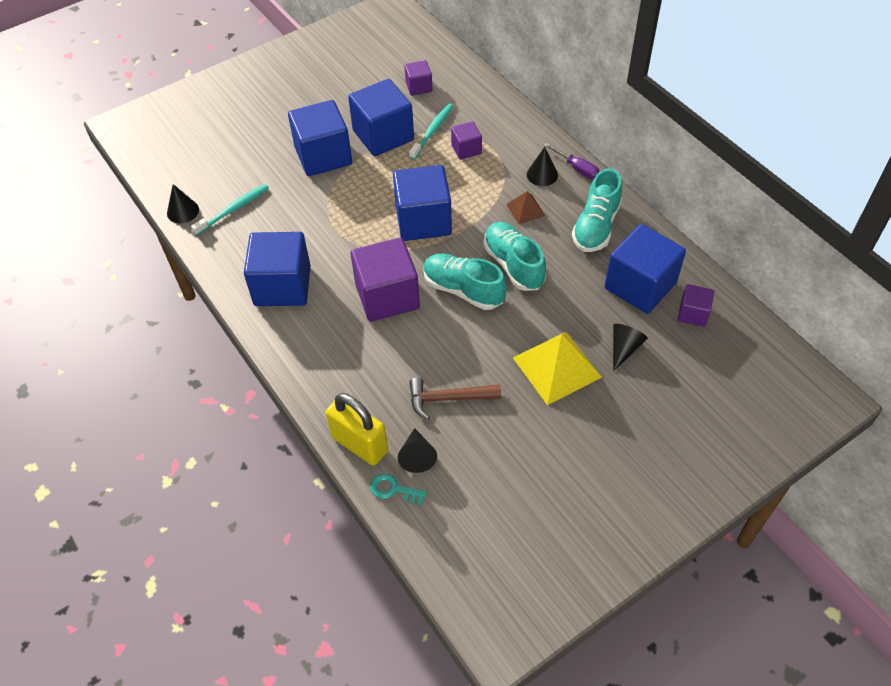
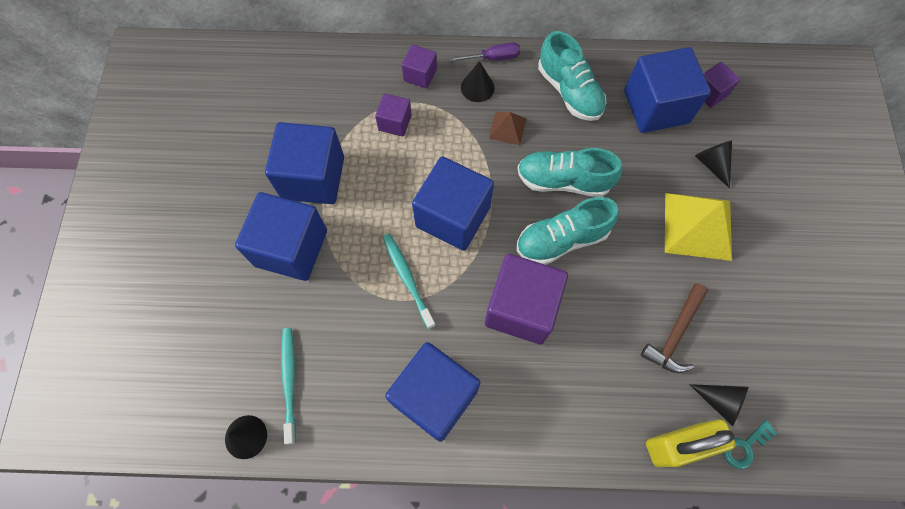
camera: 55 degrees left, 15 degrees up
purple cube [405,60,432,96] -> purple cube moved to [402,45,437,89]
turquoise toothbrush [409,103,453,160] -> turquoise toothbrush moved to [382,234,436,329]

